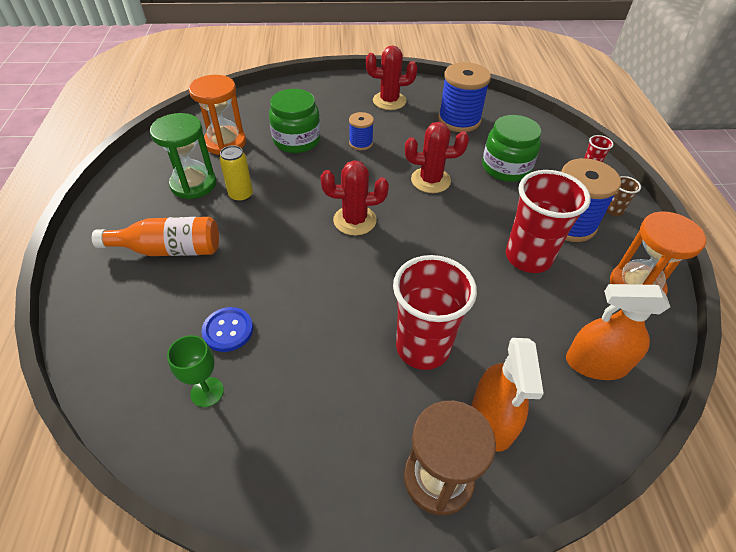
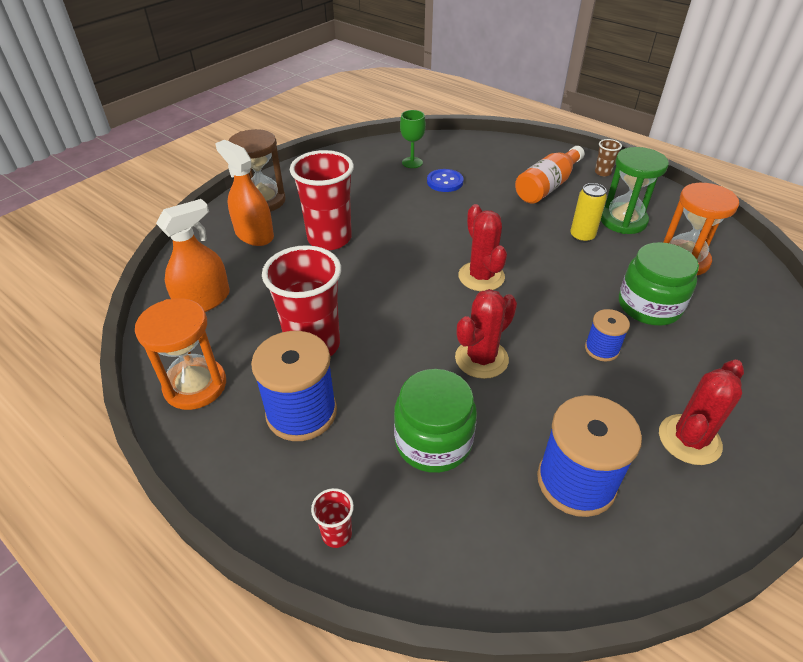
camera: 135 degrees right, 5 degrees down
red cactus [321,160,389,236] -> red cactus turned 60 degrees counterclockwise [458,204,507,291]
brown cup [607,176,641,216] -> brown cup moved to [595,139,622,176]

